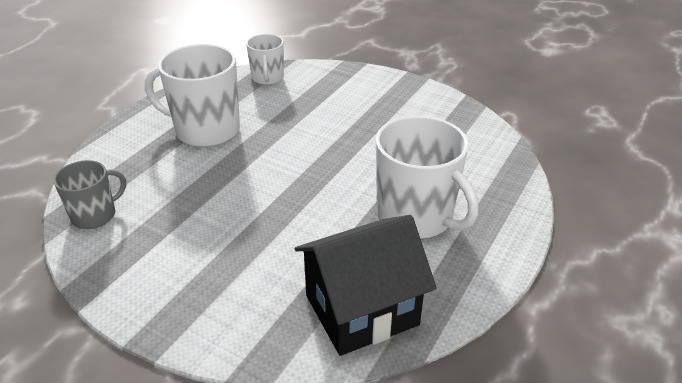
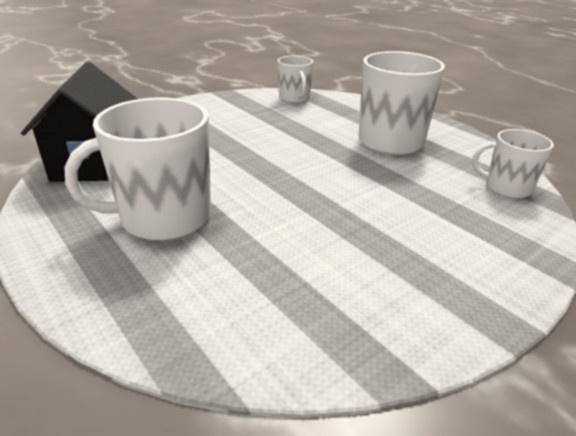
camera: 110 degrees right, 5 degrees down
grey mug [53,160,126,229] -> white mug [278,56,313,103]

